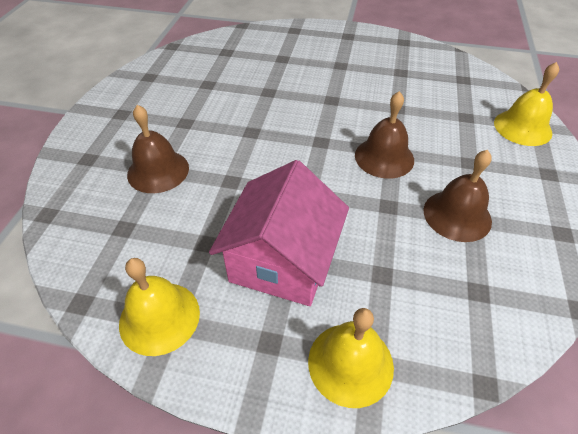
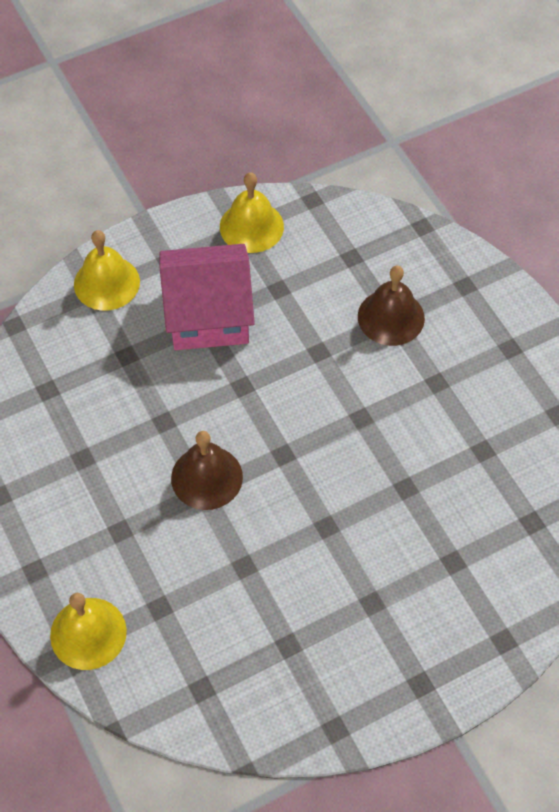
camera: 140 degrees right, 10 degrees up
pink house [209,160,349,306] -> pink house turned 75 degrees counterclockwise [159,244,255,350]
brown bell [423,150,492,242] -> none

